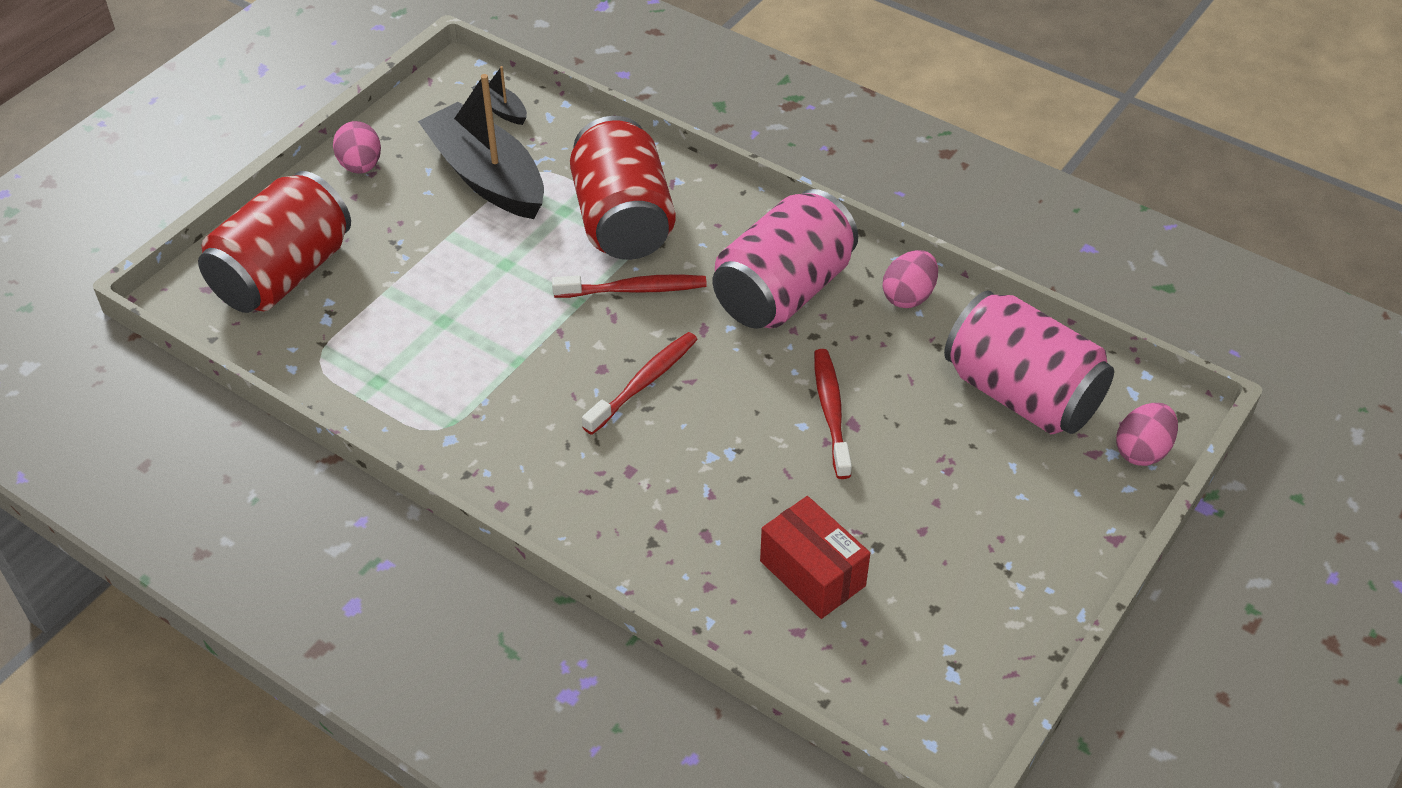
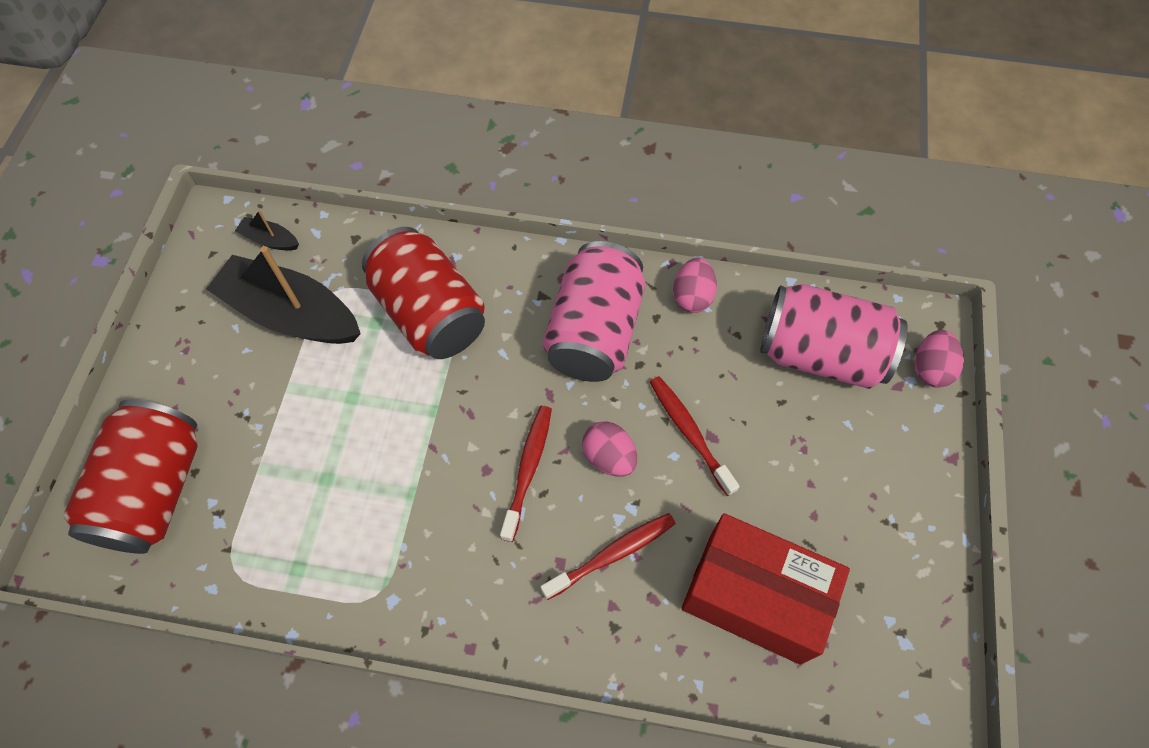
camera: 25 degrees left, 15 degrees up
pink egg [333,121,381,174] -> pink egg moved to [582,421,637,476]
red toothbrush [552,274,707,298] -> red toothbrush moved to [541,513,676,600]
red box [760,496,870,619] -> red box [682,513,850,665], size x1.58

